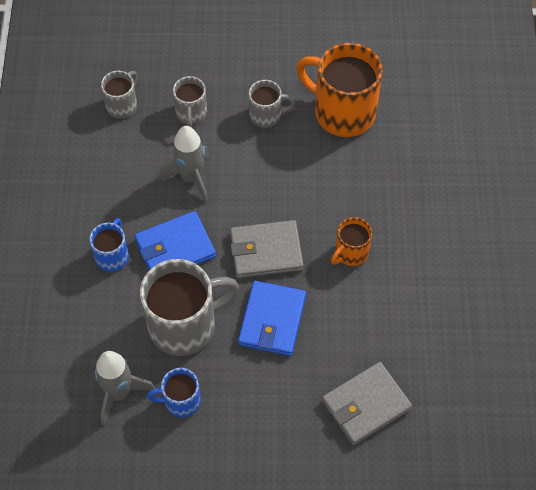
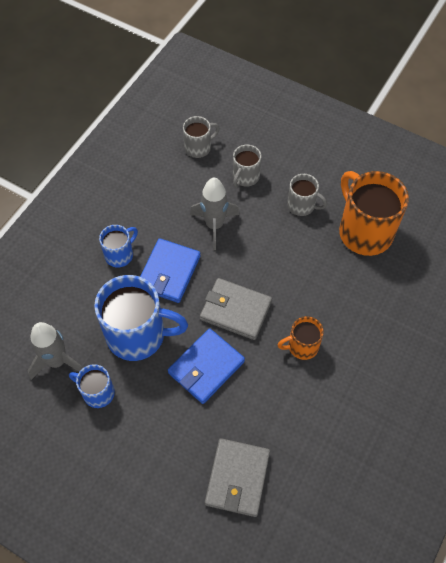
camera: 30 degrees right, 0 degrees up
blue wallet [134,211,216,270] -> blue wallet turned 75 degrees counterclockwise [140,238,201,303]
grey mug [140,259,239,356] -> blue mug [94,275,188,361]
grey wallet [322,362,412,445] -> grey wallet turned 75 degrees counterclockwise [205,438,270,517]

